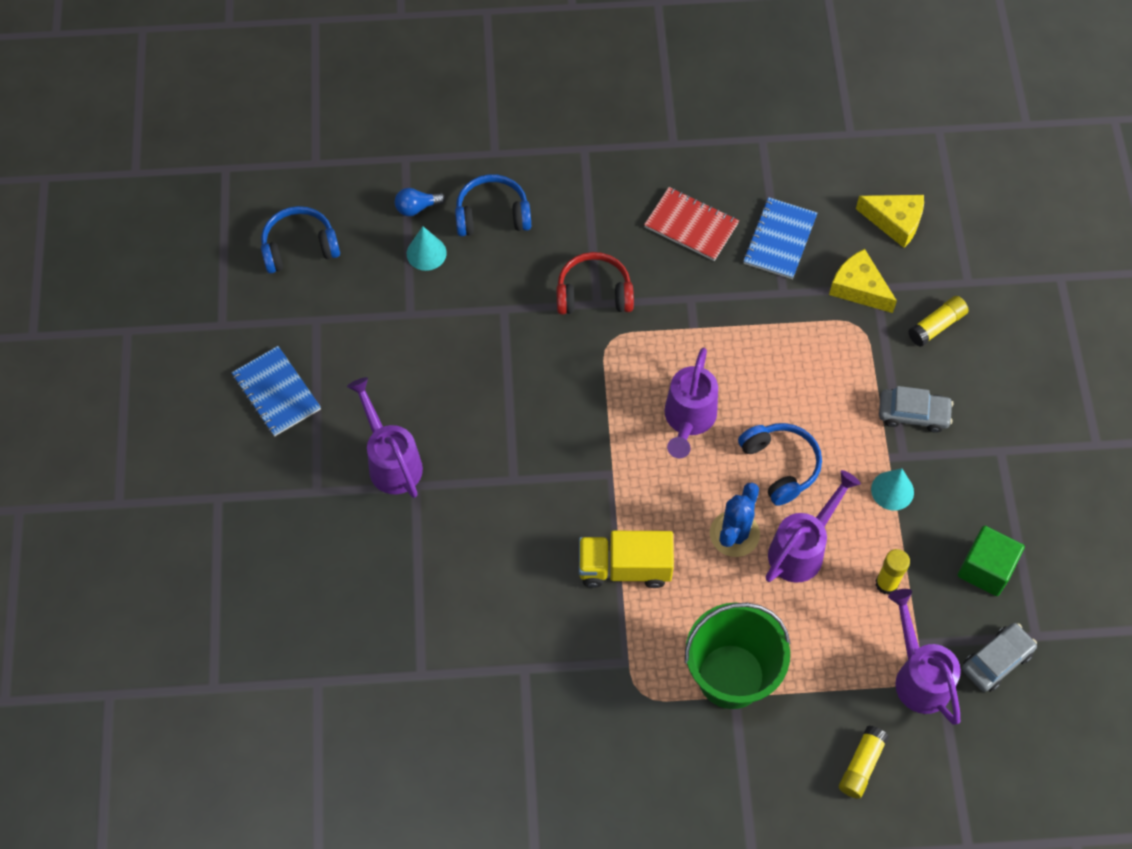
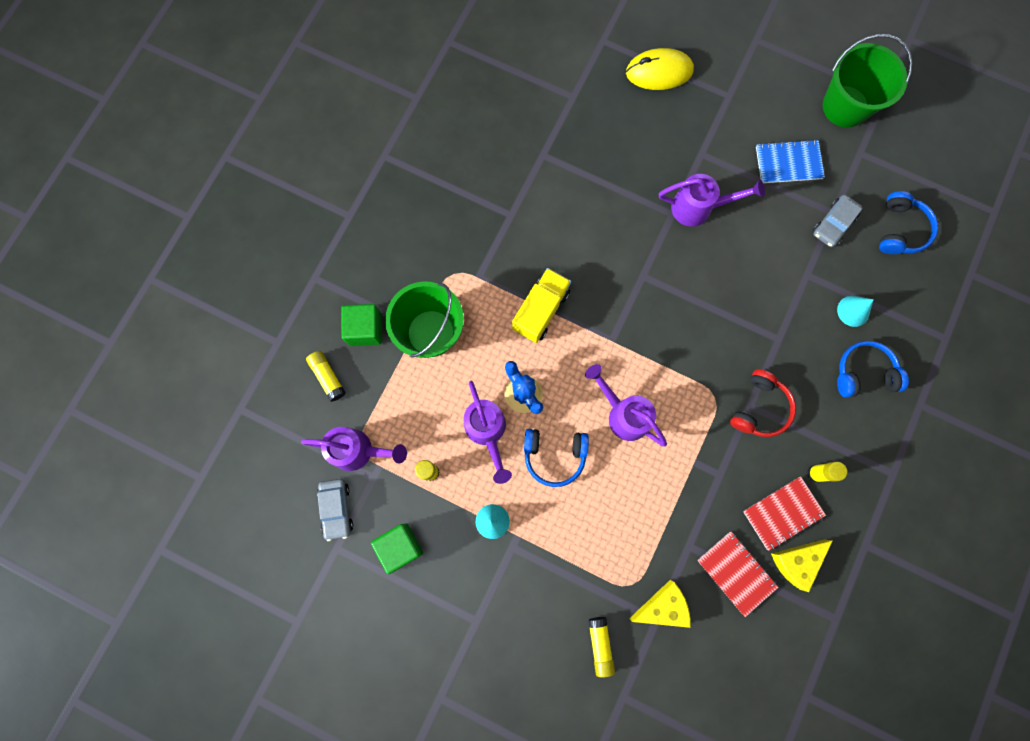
camera: 120 degrees right, 15 degrees up
blue light bulb [395,188,445,216] -> none
blue headphones [455,174,531,236] -> blue headphones turned 120 degrees counterclockwise [837,341,909,398]
blue notebook [743,197,817,279] -> red notebook [697,532,778,617]
yellow cheese [856,195,924,248] -> yellow cheese moved to [771,540,833,592]
grey car [879,386,953,433] -> grey car moved to [813,195,862,247]
none -> green cube [341,304,382,346]
none -> yellow mouse [626,48,694,90]
none -> yellow glue stick [807,461,847,483]
none -> green bucket [823,34,913,128]

